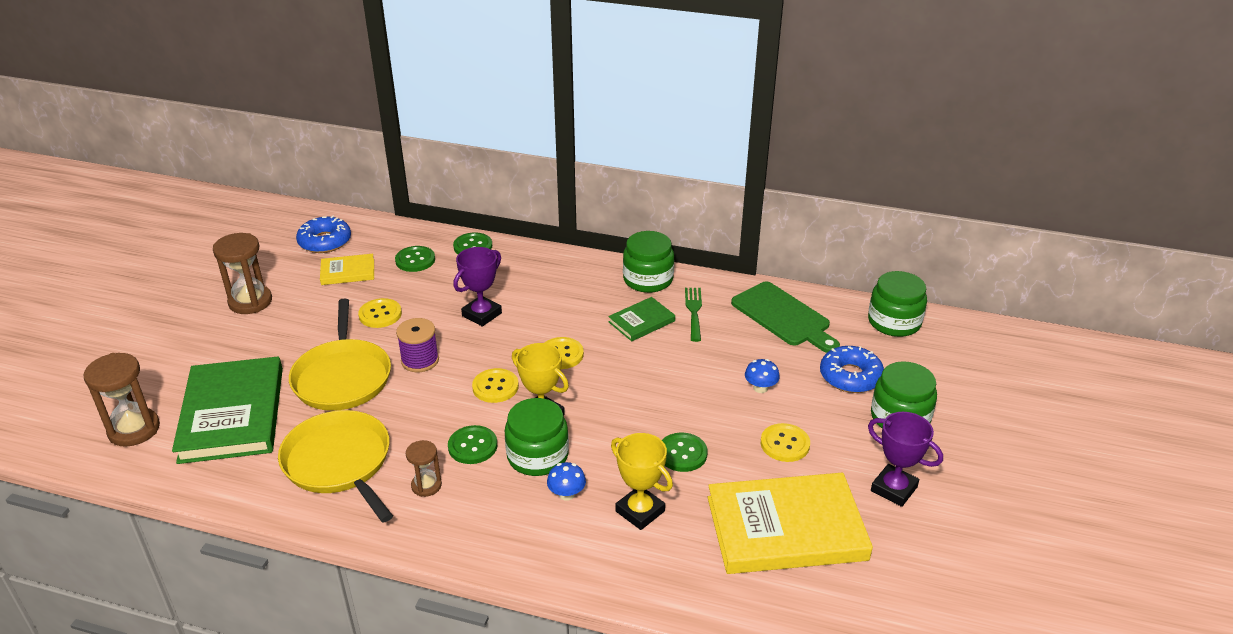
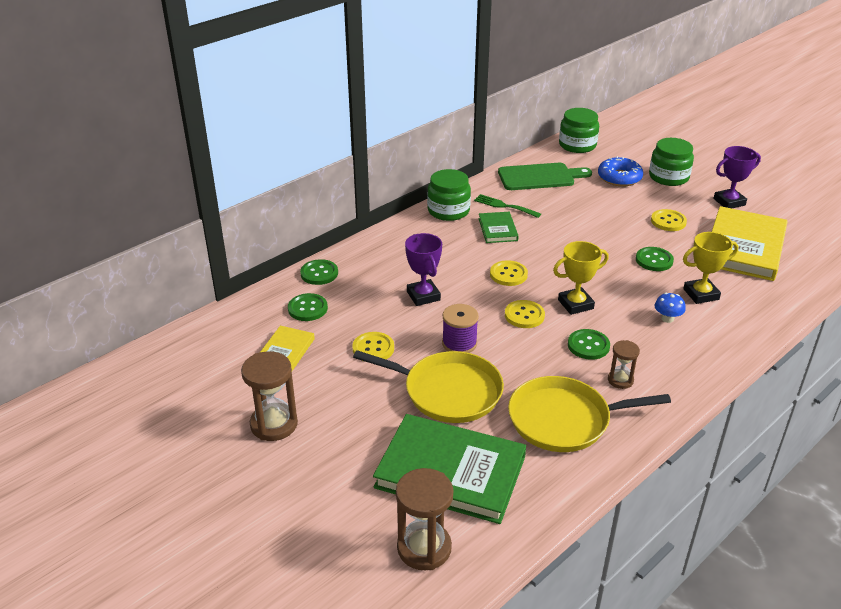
camera: 60 degrees left, 0 degrees up
blue donut [296,215,351,253] -> none
green jar [505,398,569,476] -> none
blue mushroom [745,359,780,393] -> none

